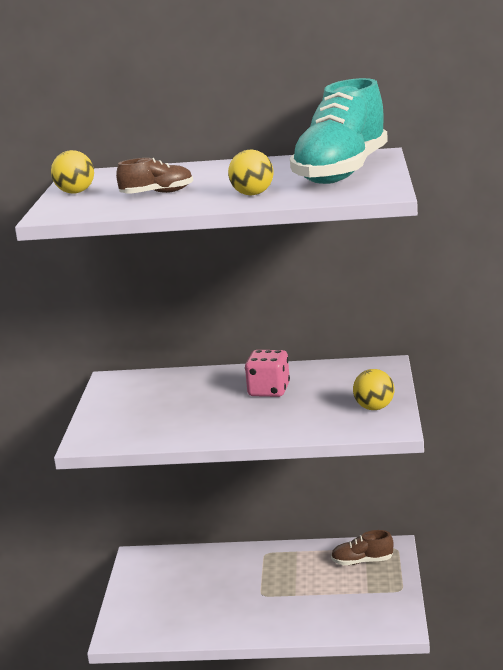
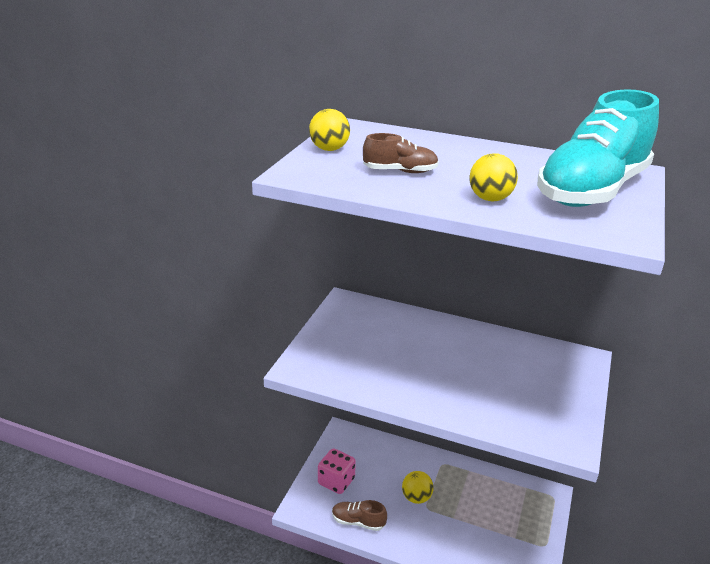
camera: 15 degrees right, 10 degrees up
pink dice [245,350,290,397] -> pink dice moved to [318,448,356,494]
brown shoe [331,530,394,565] -> brown shoe moved to [332,500,387,531]
yellow ball [353,369,394,410] -> yellow ball moved to [402,471,434,504]

